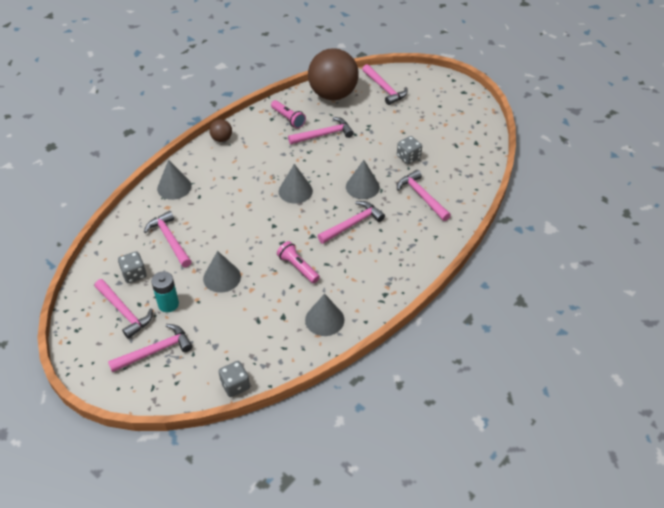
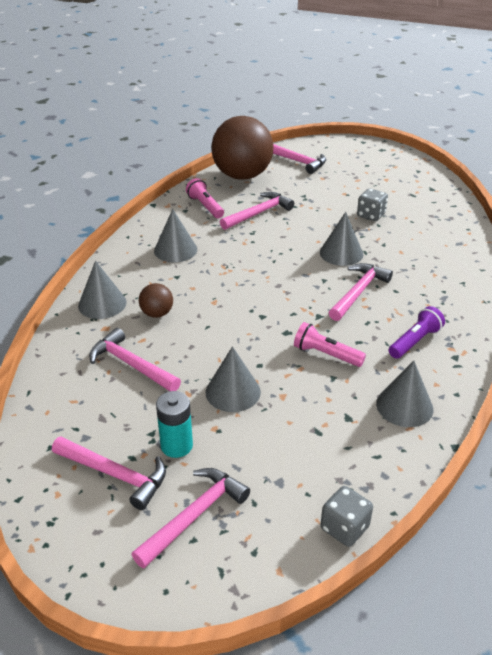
camera: 20 degrees left, 10 degrees down
grey dice [118,251,146,283] -> none
brown ball [209,119,232,142] -> brown ball moved to [139,283,173,318]
pink flashlight [271,100,306,128] -> pink flashlight turned 150 degrees counterclockwise [186,178,224,218]
grey cone [279,164,313,204] -> grey cone moved to [154,209,197,262]
pink hammer [397,170,451,221] -> none
none -> purple flashlight [389,306,445,359]

